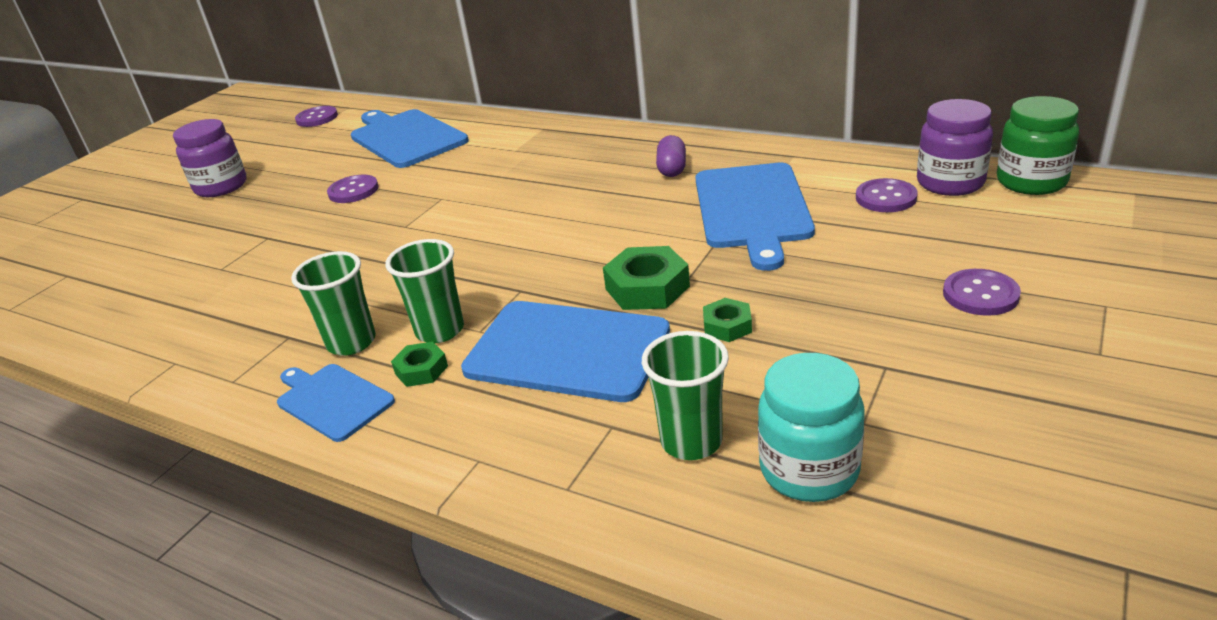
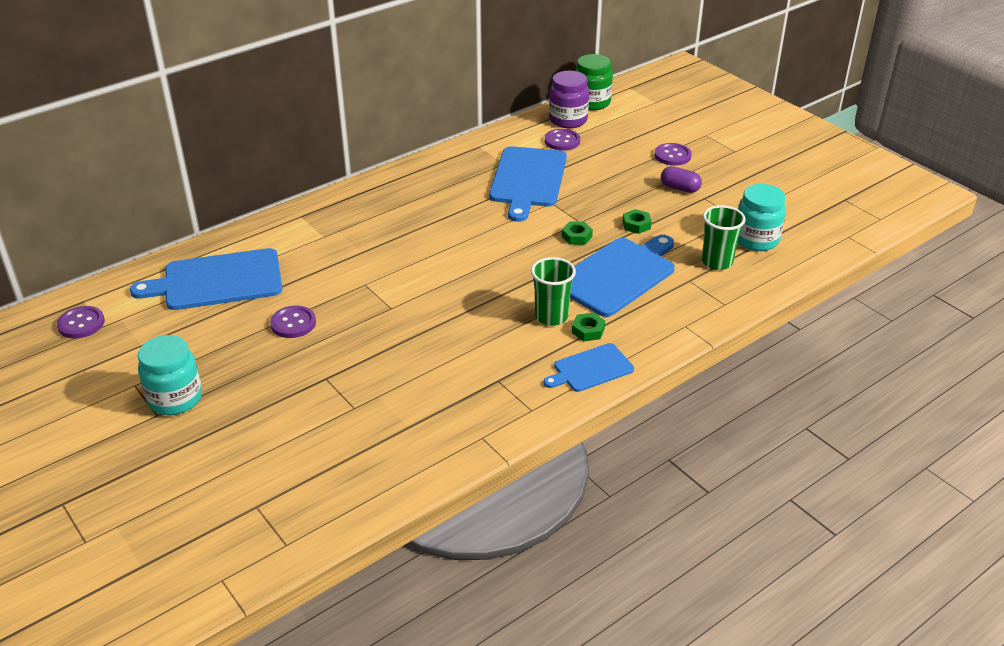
camera: 70 degrees left, 5 degrees up
purple jar [173,119,247,197] -> turquoise jar [138,335,202,415]
green cup [291,251,376,356] -> none
green nut [603,246,690,310] -> green nut [562,222,593,245], size x0.58
purple capsule [656,135,686,177] -> purple capsule moved to [661,166,702,193]
blue cutting board [695,163,815,271] -> blue cutting board turned 75 degrees clockwise [489,146,567,222]

